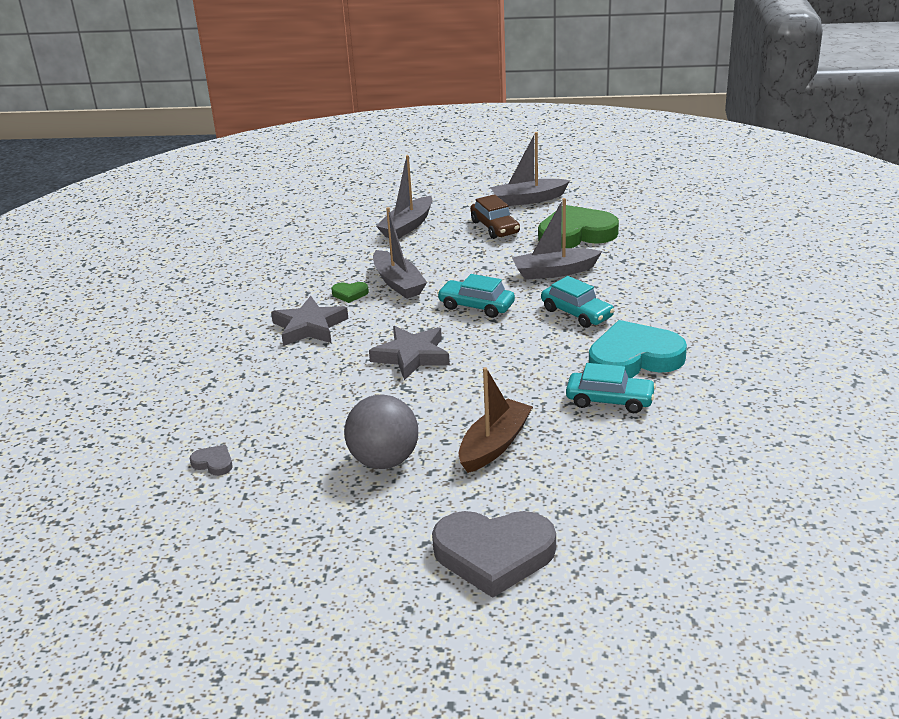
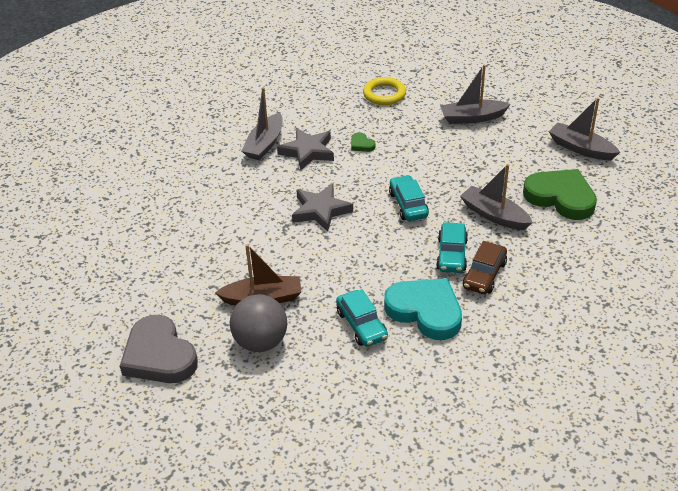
camera: 50 degrees right, 10 degrees up
grey heart [190,445,233,476] -> none
grey ball [344,394,418,469] -> grey ball moved to [230,294,288,352]
grey boat [373,207,427,299] -> grey boat moved to [241,87,283,160]
brown car [470,194,520,239] -> brown car moved to [463,241,507,294]
none -> yellow ring [363,77,406,105]

